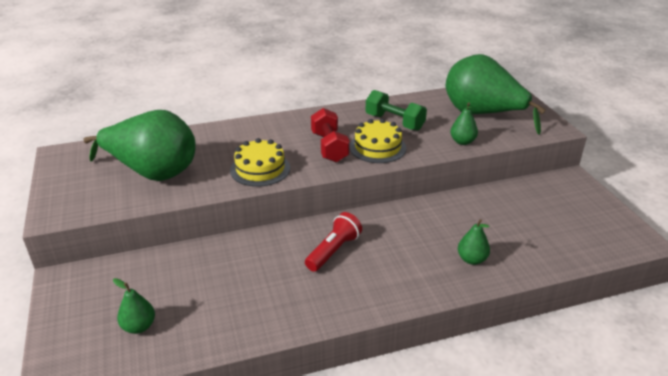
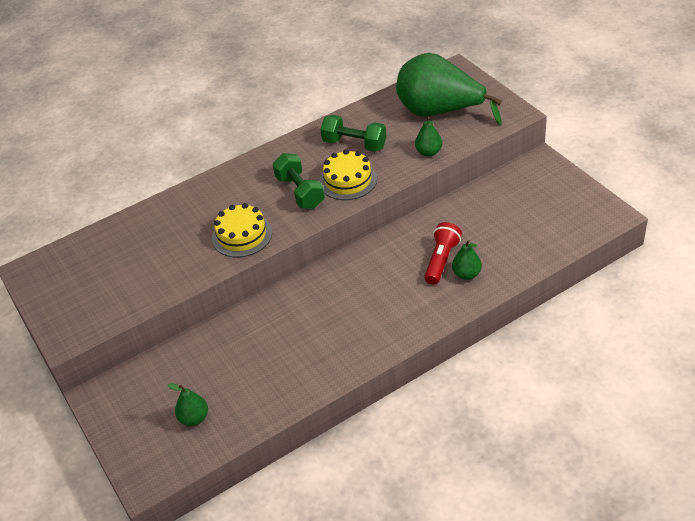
camera: 10 degrees left, 10 degrees up
green pear [83,110,196,181] -> none
red flashlight [305,212,362,272] -> red flashlight moved to [424,222,462,285]
red dumbbell [311,108,350,162] -> green dumbbell [273,153,325,209]

